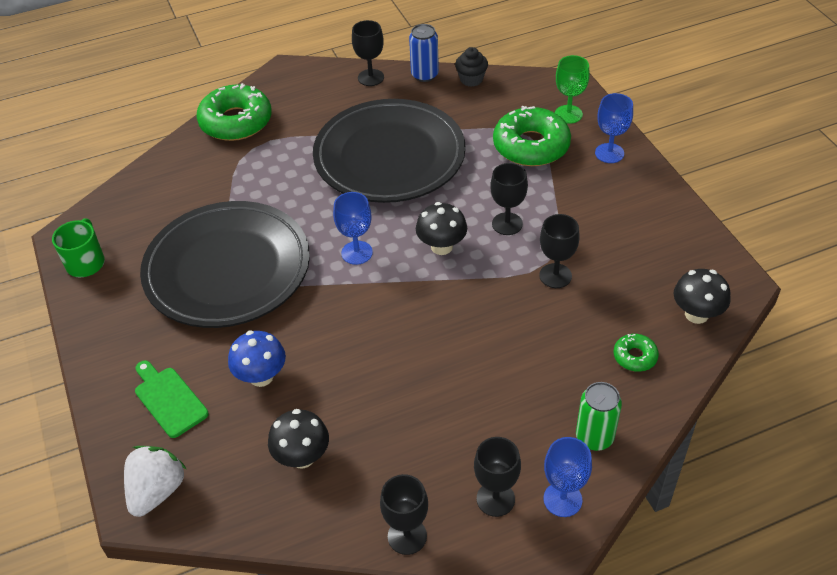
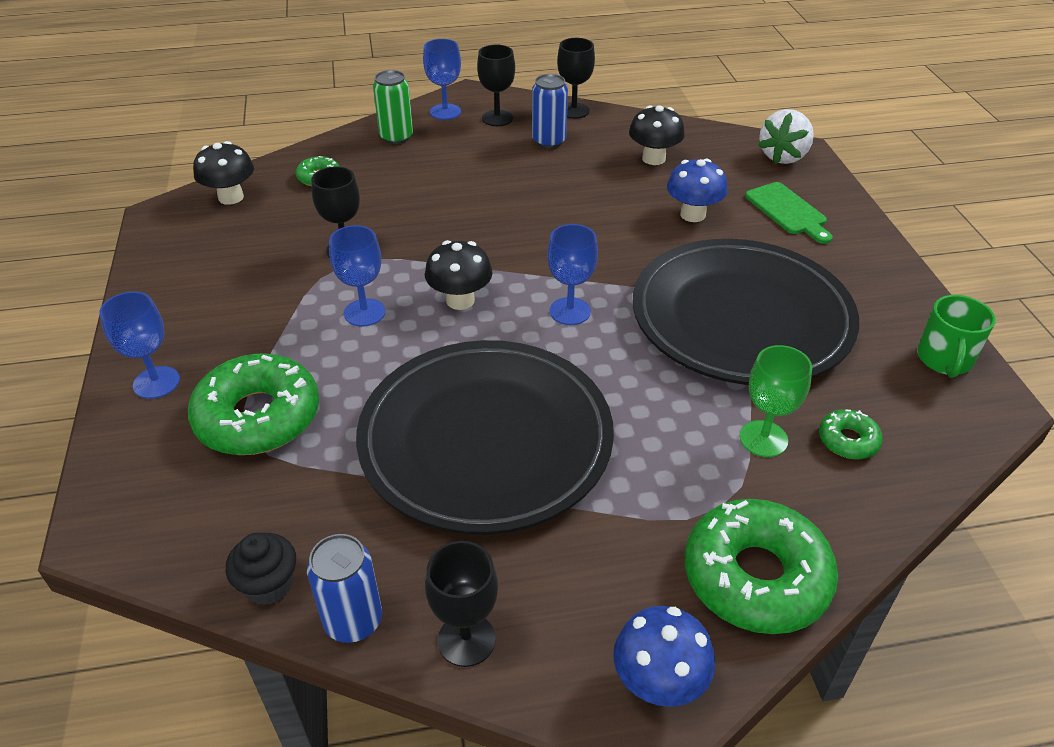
camera: 170 degrees left, 5 degrees down
black goblet [490,163,528,235] -> blue goblet [329,225,386,327]
green goblet [555,55,590,124] -> green goblet moved to [740,345,812,457]
none -> blue can [532,74,568,148]
none -> blue mushroom [613,606,715,707]
none -> green donut [819,409,883,459]

